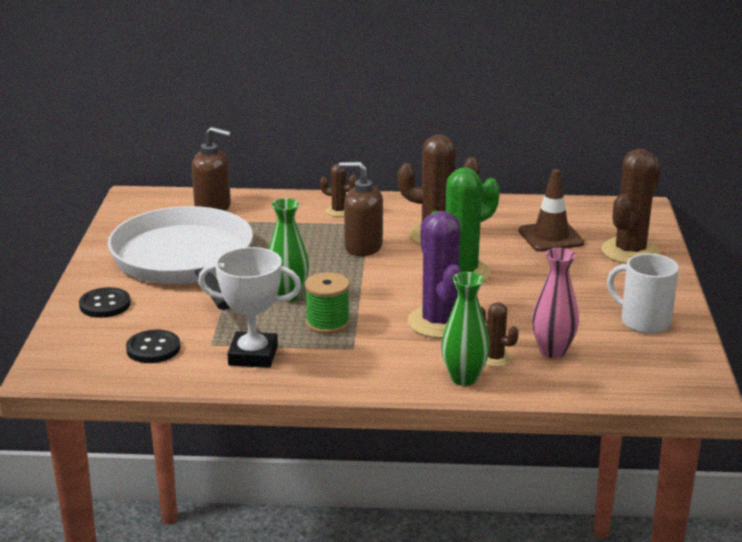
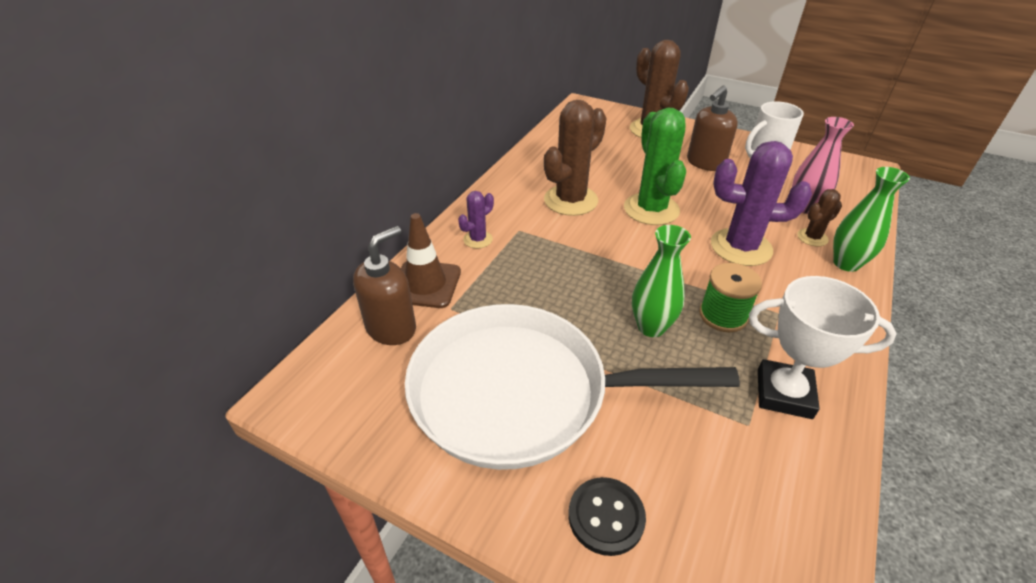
camera: 65 degrees left, 15 degrees up
black button [126,330,180,363] -> none
white trophy [198,247,301,368] -> white trophy turned 75 degrees clockwise [749,276,897,419]
brown cactus [320,164,357,217] -> purple cactus [458,191,494,249]
brown soap dispenser [339,162,383,256] -> brown soap dispenser moved to [687,86,738,171]
brown traffic cone [519,169,584,252] -> brown traffic cone moved to [401,213,461,308]

